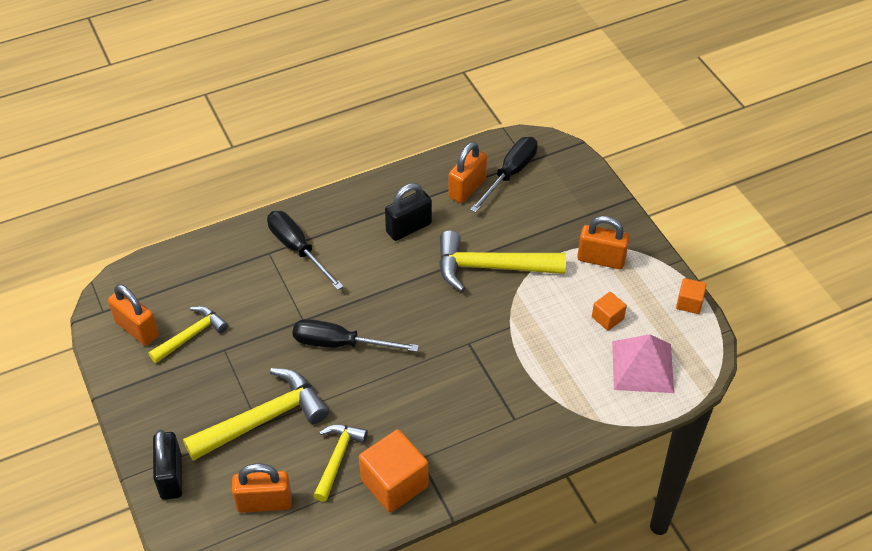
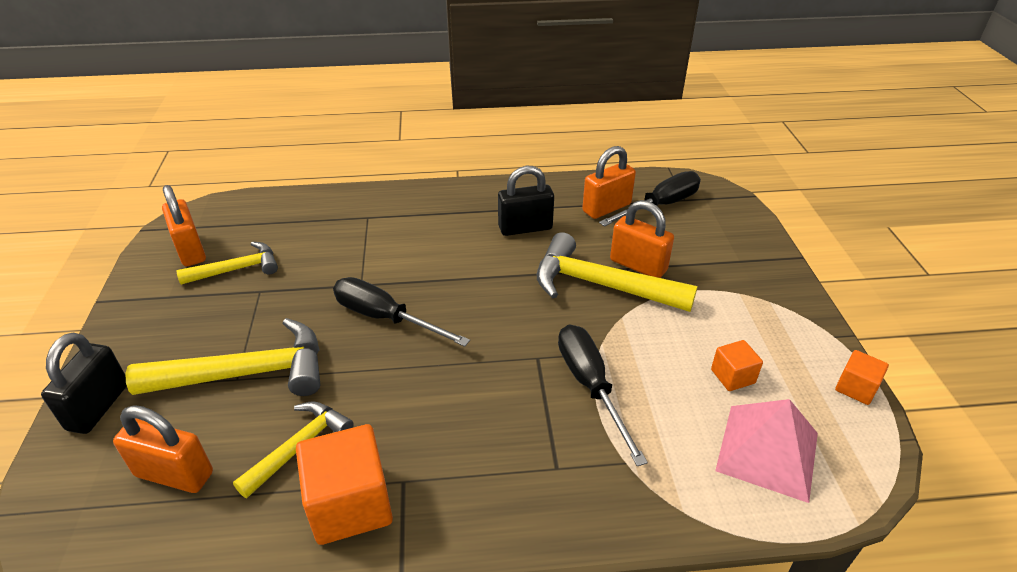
camera: 20 degrees right, 10 degrees down
black screwdriver [267,211,344,290] -> black screwdriver moved to [558,324,648,466]
orange padlock [577,216,630,269] -> orange padlock moved to [610,200,674,278]

